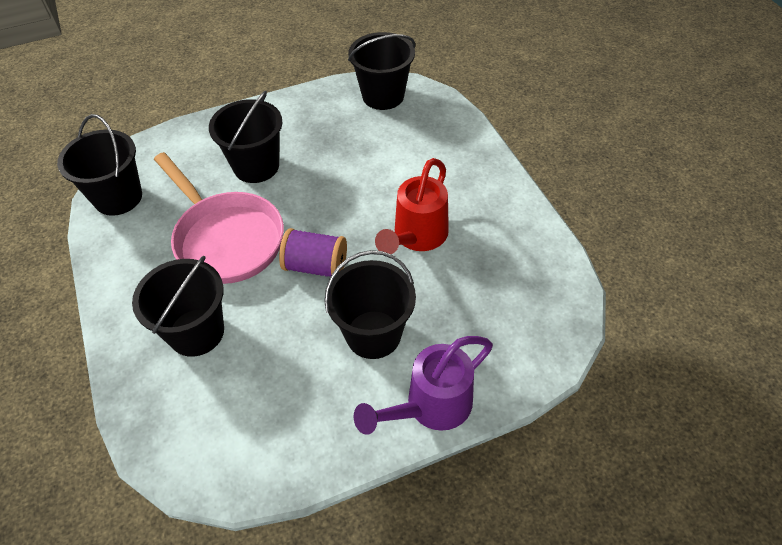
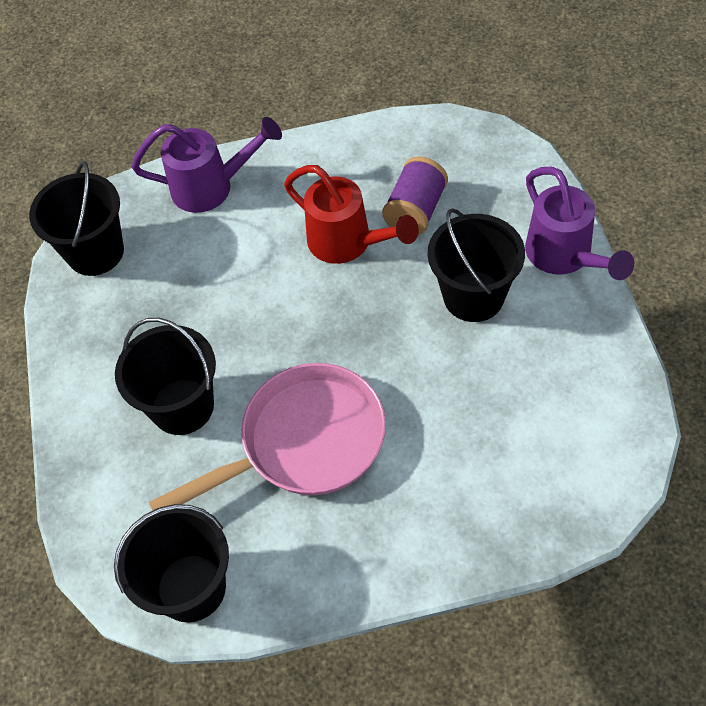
camera: 75 degrees left, 5 degrees up
black bucket [132,256,224,357] -> none
purple spool [279,228,347,277] -> purple spool moved to [382,157,448,235]
none -> purple watering can [132,117,282,213]

